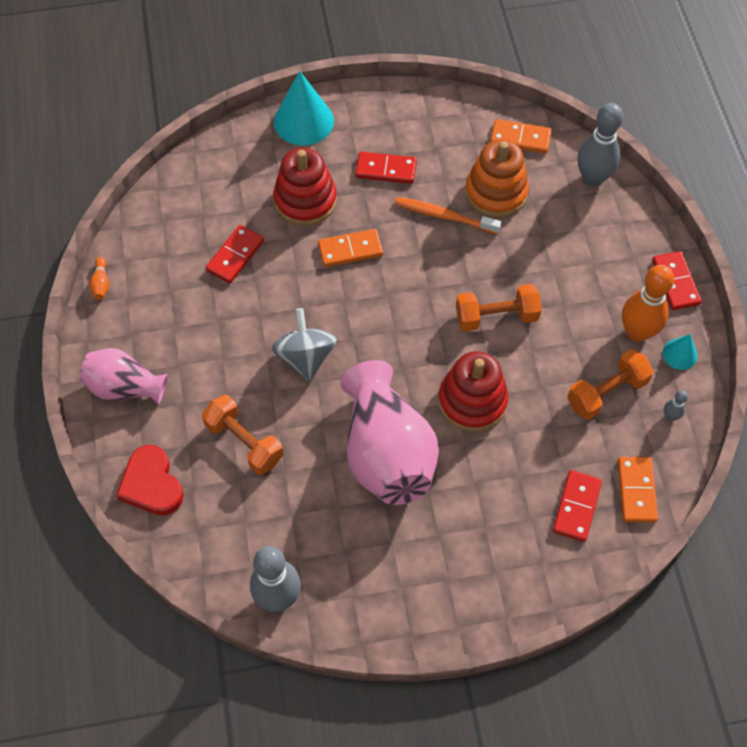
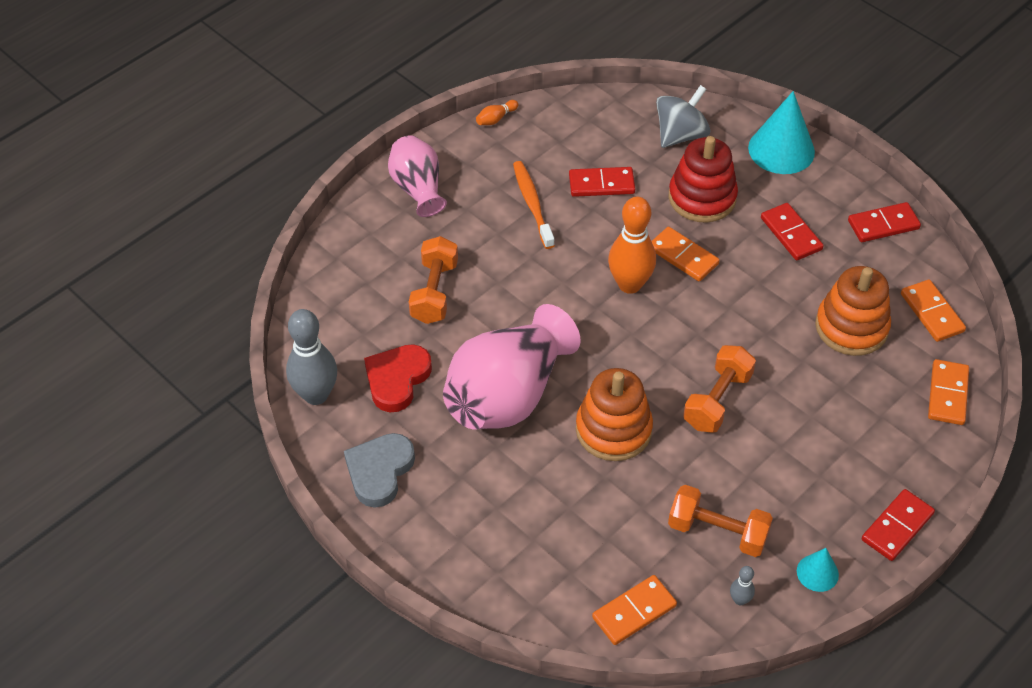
camera: 55 degrees right, 10 degrees down
red heart [116,445,184,516] -> red heart moved to [364,344,432,412]
grey spinning top [272,308,337,382] -> grey spinning top moved to [656,85,710,148]
orange toothbrush [395,197,501,234] -> orange toothbrush moved to [513,161,555,249]
red stacking toy [438,351,508,432] -> orange stacking toy [576,368,653,461]
orange dumbbell [456,284,542,331] -> orange dumbbell turned 75 degrees clockwise [683,345,756,433]
red domino [553,470,602,542] -> red domino moved to [848,202,921,242]
grey bowling pin [577,103,623,187] -> orange domino [928,359,969,425]
orange bowling pin [622,265,674,342] -> orange bowling pin moved to [608,196,656,294]
none -> grey heart [344,433,415,508]

